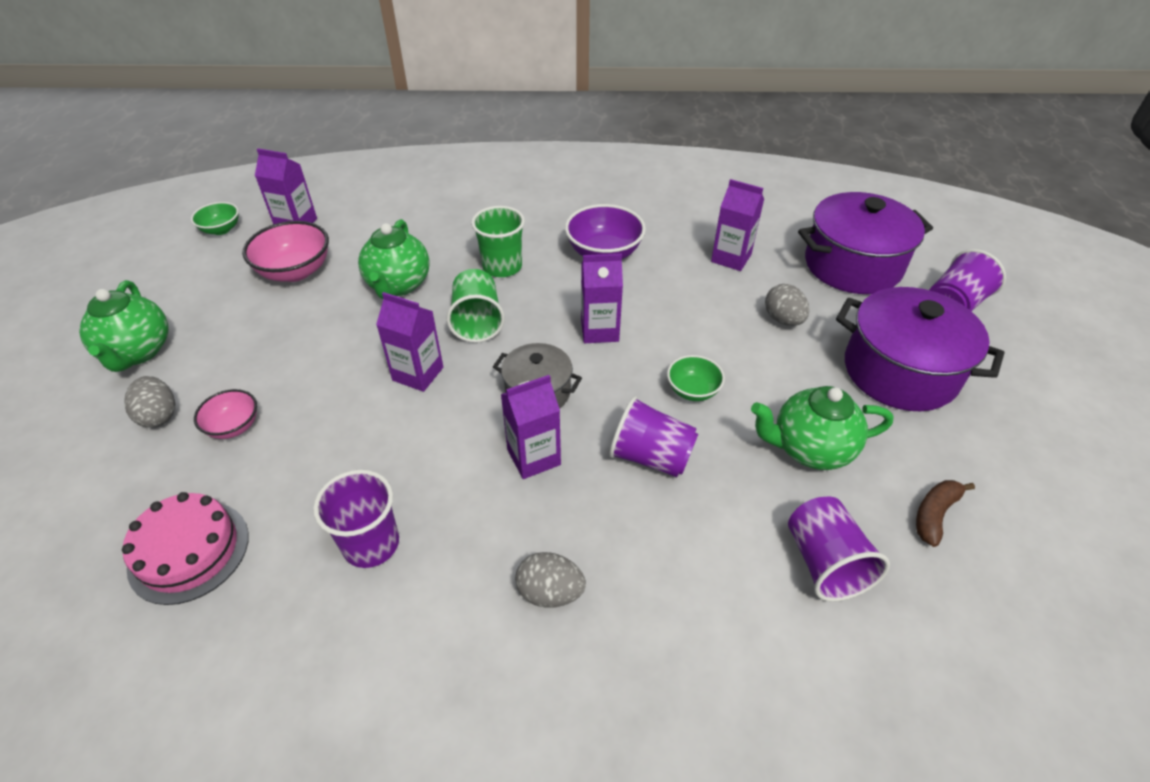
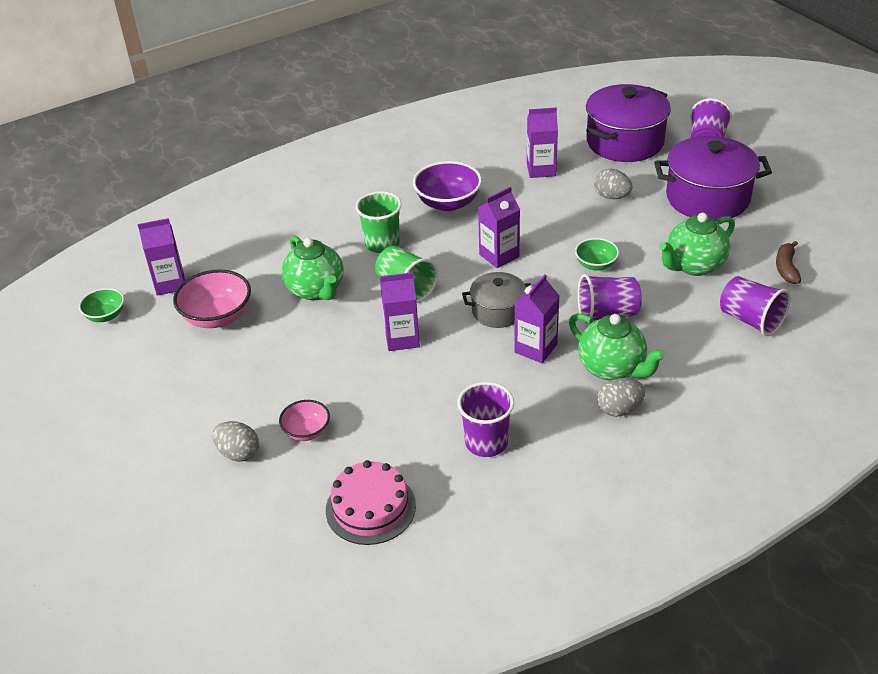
camera: 30 degrees left, 5 degrees down
green teapot [79,280,169,372] -> green teapot moved to [569,313,666,381]

